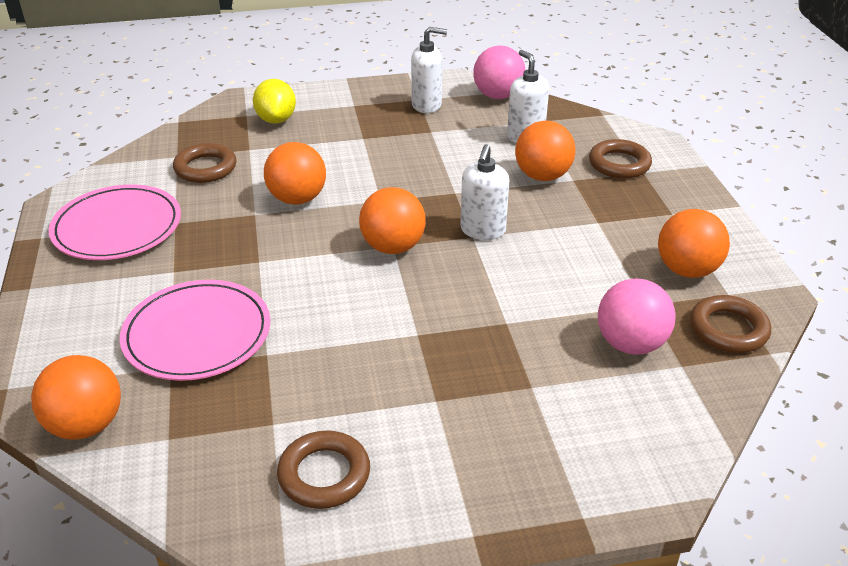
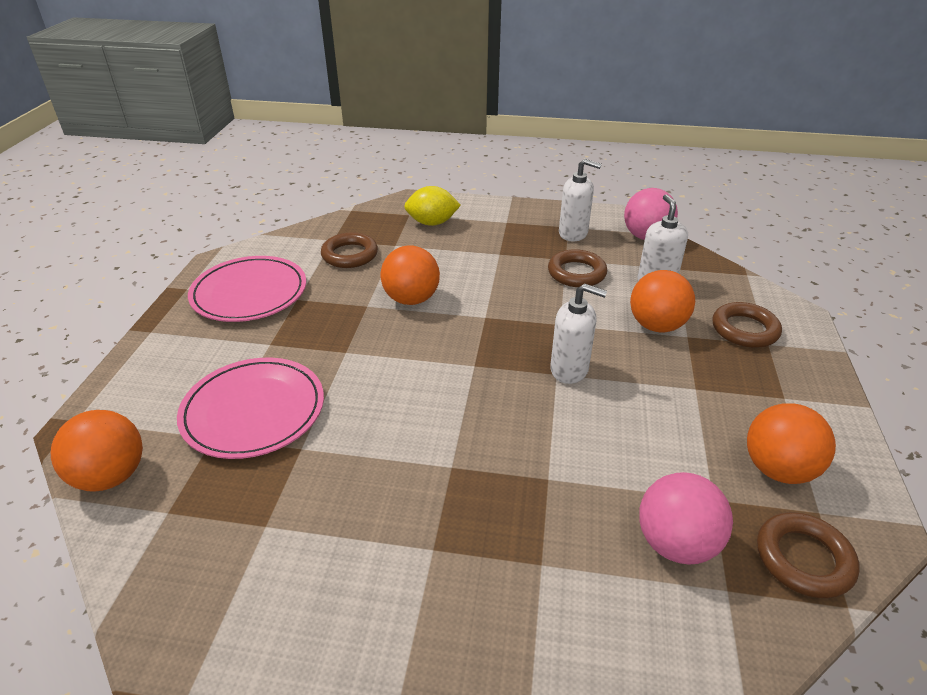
camera: 20 degrees right, 0 degrees up
yellow lemon [253,79,296,124] -> yellow lemon turned 75 degrees clockwise [404,186,461,226]
brown ring [277,430,370,509] -> brown ring moved to [548,249,607,287]
orange ball [359,187,426,254] -> none
white soap dispenser [460,144,509,240] -> white soap dispenser turned 105 degrees counterclockwise [550,284,607,384]

